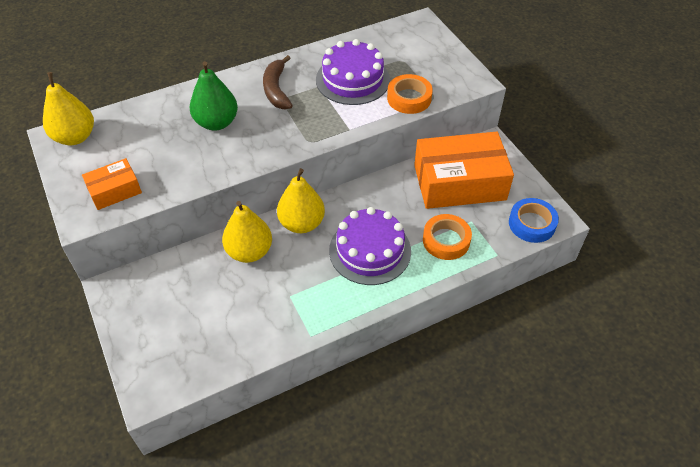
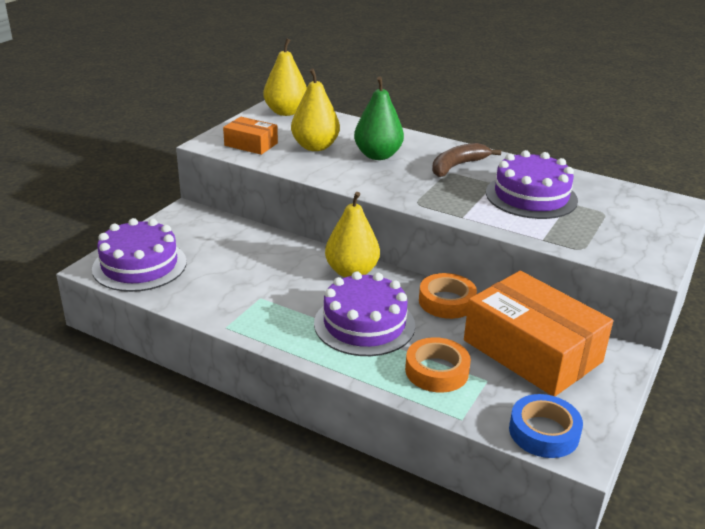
camera: 55 degrees right, 20 degrees down
yellow pear [222,201,272,263] -> yellow pear moved to [291,68,340,151]
orange tape [387,74,433,114] -> orange tape moved to [419,273,477,319]
none -> purple cake [92,218,187,292]

